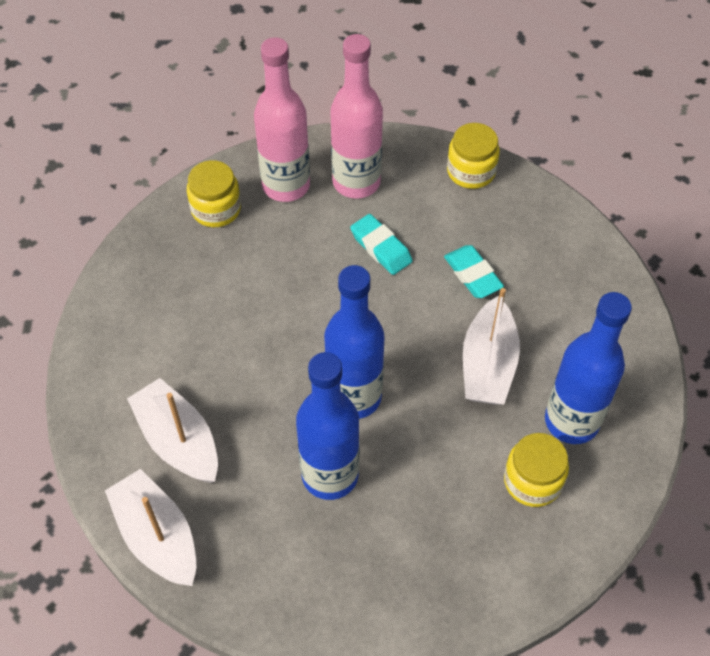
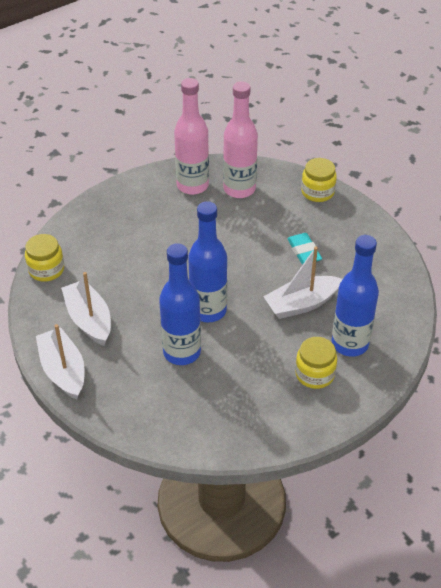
camera: 10 degrees right, 10 degrees down
yellow jar [187,160,241,227] -> yellow jar moved to [25,234,64,282]
turquoise eraser [350,214,413,275] -> none
white boat [463,288,520,405] -> white boat turned 45 degrees clockwise [263,247,343,319]

